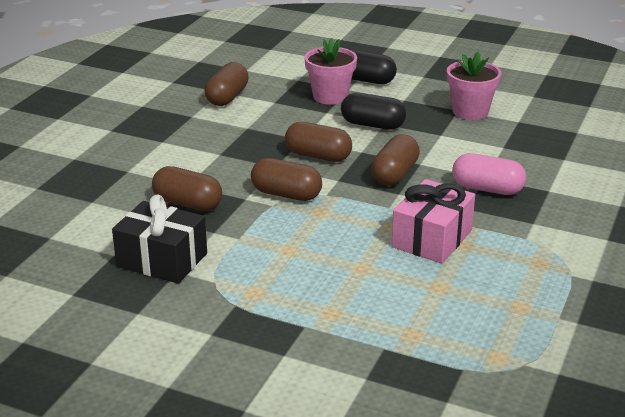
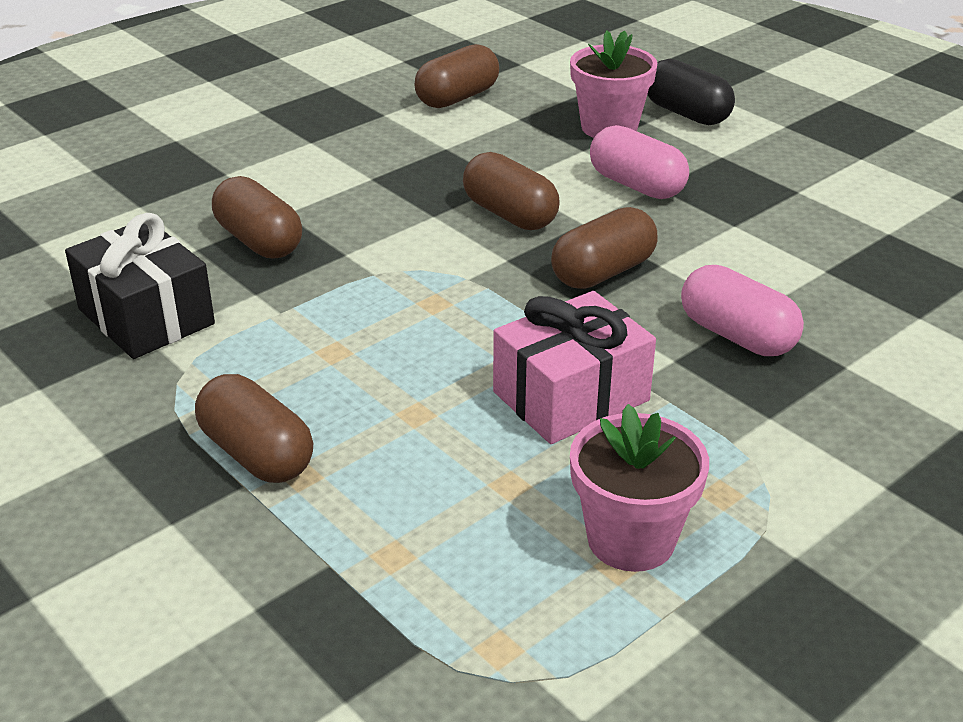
camera: 25 degrees right, 5 degrees up
brown capsule [251,158,322,201] -> brown capsule moved to [195,374,313,483]
black capsule [341,93,406,130] -> pink capsule [590,125,689,199]
pink flower pot [447,52,501,120] -> pink flower pot moved to [570,404,709,572]

